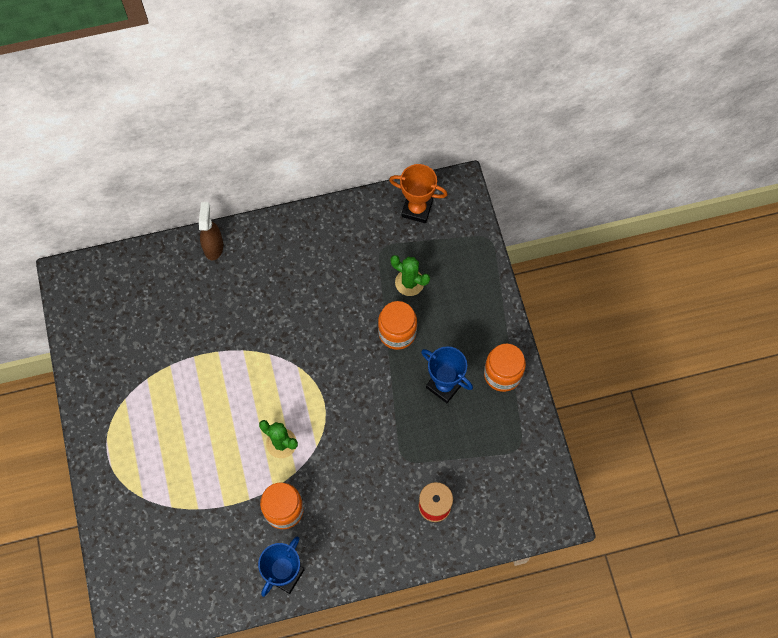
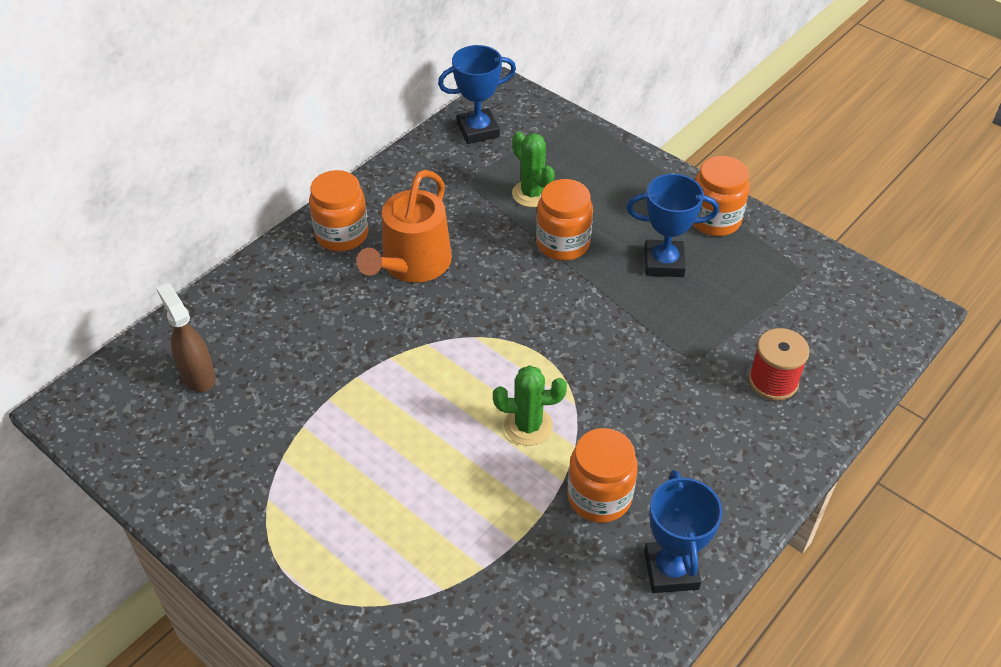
camera: 35 degrees left, 20 degrees down
brown spray bottle [199,202,223,261] -> brown spray bottle moved to [156,283,216,392]
orange trophy [389,164,448,223] -> blue trophy [438,45,516,144]
green cactus [390,255,430,296] -> green cactus turned 60 degrees clockwise [512,131,555,207]
none -> orange jar [309,170,369,251]
none -> orange watering can [357,170,452,283]

